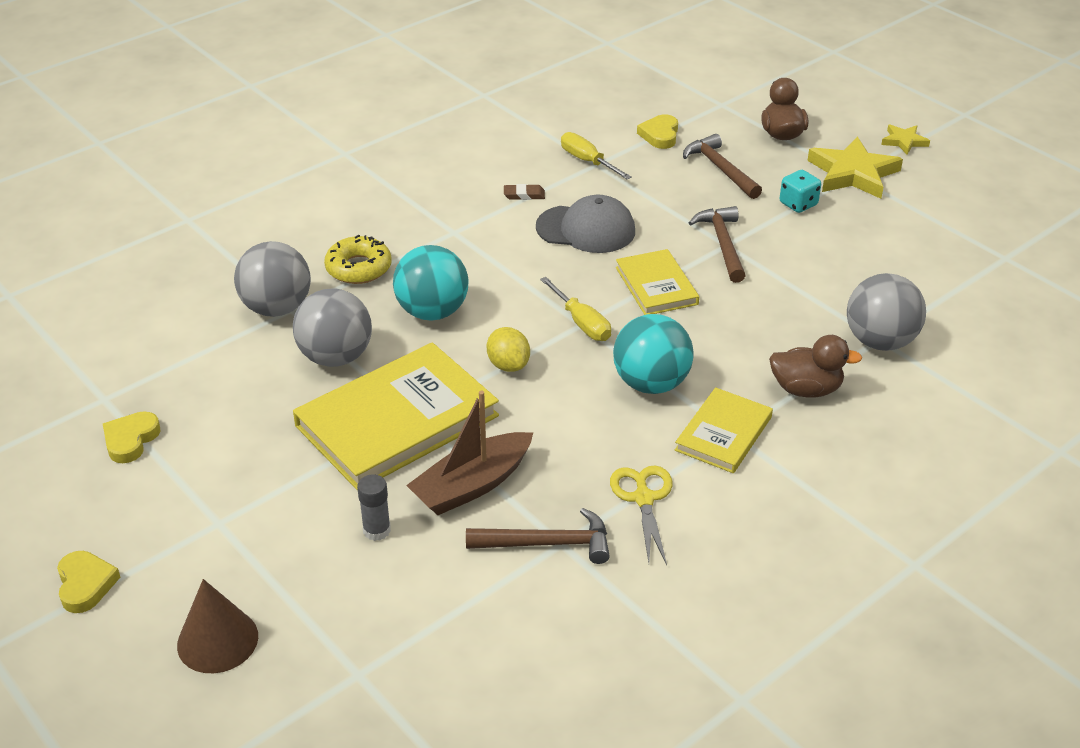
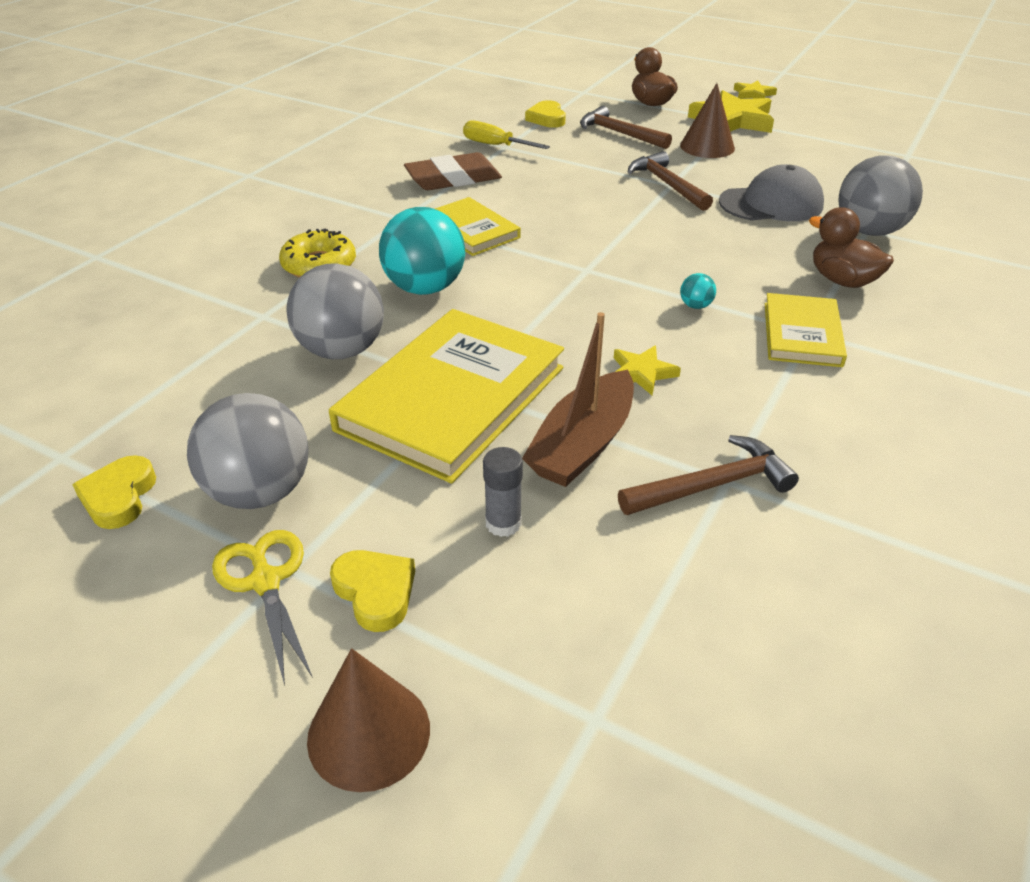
camera: 20 degrees left, 0 degrees up
yellow heart [57,551,120,613] -> yellow heart moved to [330,550,415,632]
grey ball [234,241,311,317] -> grey ball moved to [187,393,309,509]
yellow lemon [487,327,530,372] -> none
brown eraser [504,184,545,200] -> brown eraser [404,152,502,190], size x2.19
grey cap [536,195,635,253] -> grey cap moved to [719,164,824,221]
yellow screwdriver [540,277,611,341] -> none
yellow scissors [610,466,672,565] -> yellow scissors moved to [212,530,313,686]
turquoise ball [613,314,694,394] -> turquoise ball [680,273,716,309], size x0.41
yellow book [616,249,699,315] -> yellow book moved to [435,197,521,256]
brown duck [769,335,862,397] -> brown duck turned 120 degrees counterclockwise [809,207,894,288]
turquoise dice [780,170,821,213] -> brown cone [680,83,735,158]
none -> yellow star [614,345,681,395]

